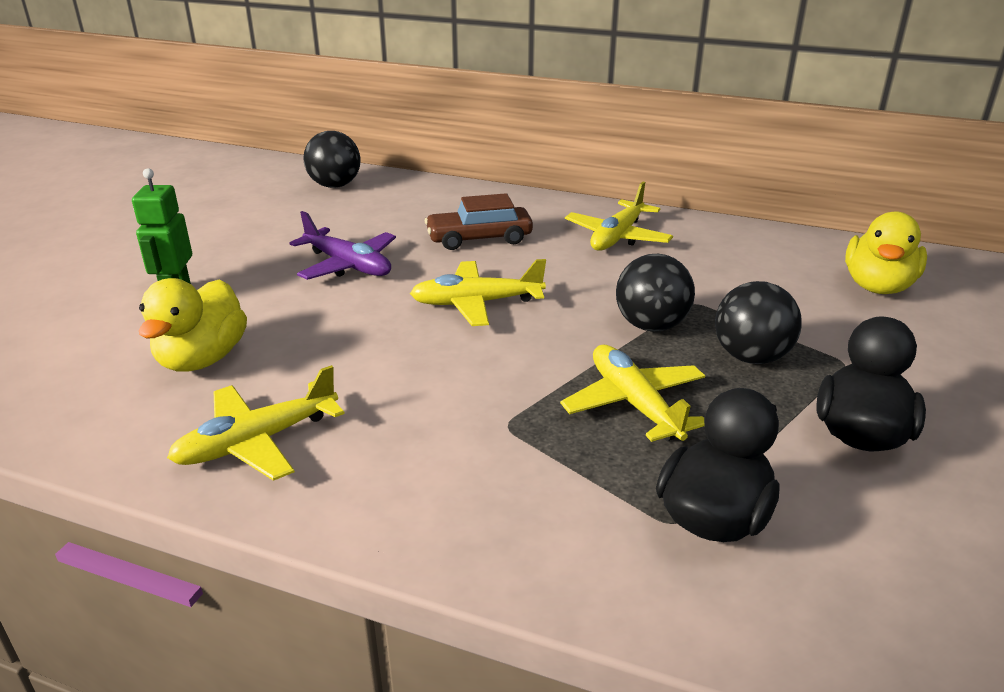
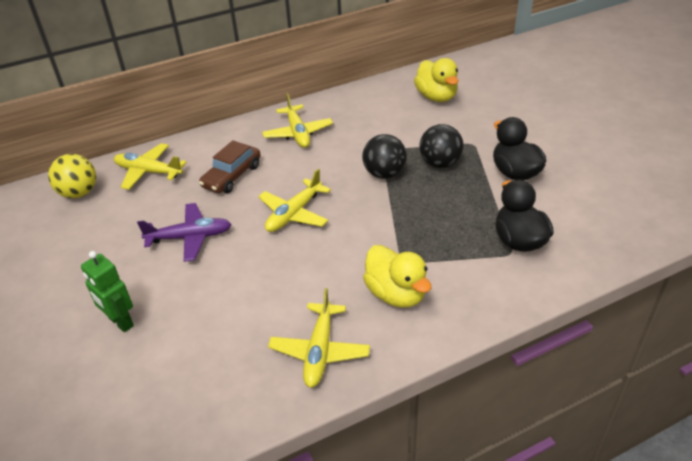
camera: 45 degrees left, 10 degrees up
yellow duck [139,278,247,372] -> yellow duck moved to [363,245,431,308]
black ball [304,131,361,188] -> yellow ball [48,154,96,198]
yellow plane [560,345,705,442] -> yellow plane moved to [114,143,187,190]

